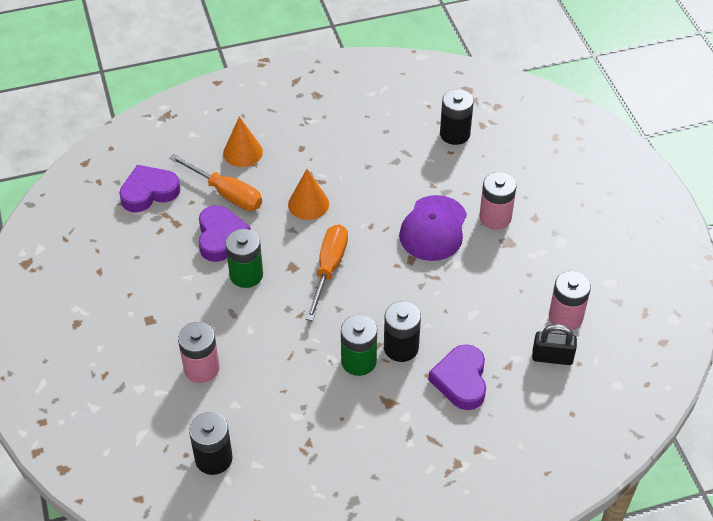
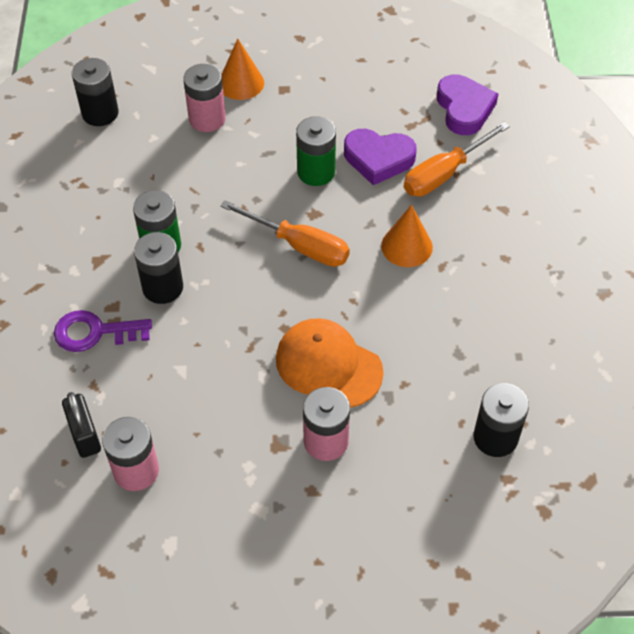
camera: 105 degrees right, 5 degrees up
orange cone [223,116,263,167] -> orange cone moved to [221,39,264,100]
purple cap [399,195,467,261] -> orange cap [276,318,384,408]
purple heart [428,344,486,410] -> purple key [54,310,152,352]
black padlock [532,324,577,365] -> black padlock turned 45 degrees counterclockwise [62,392,101,458]

